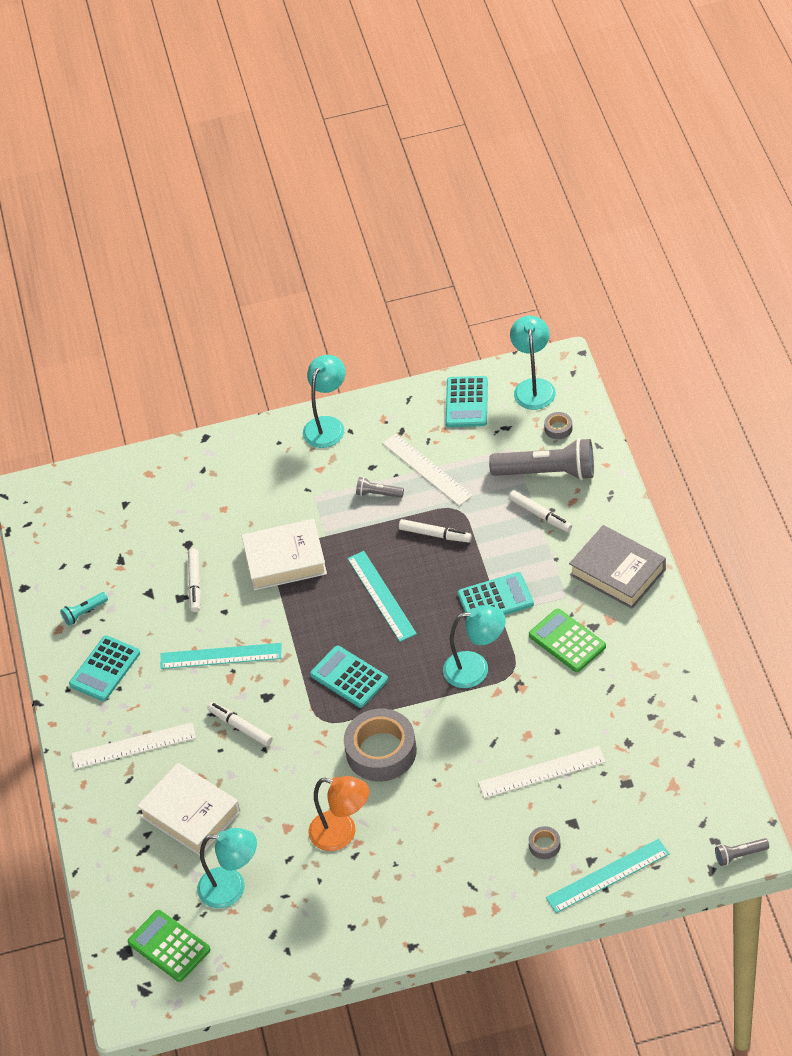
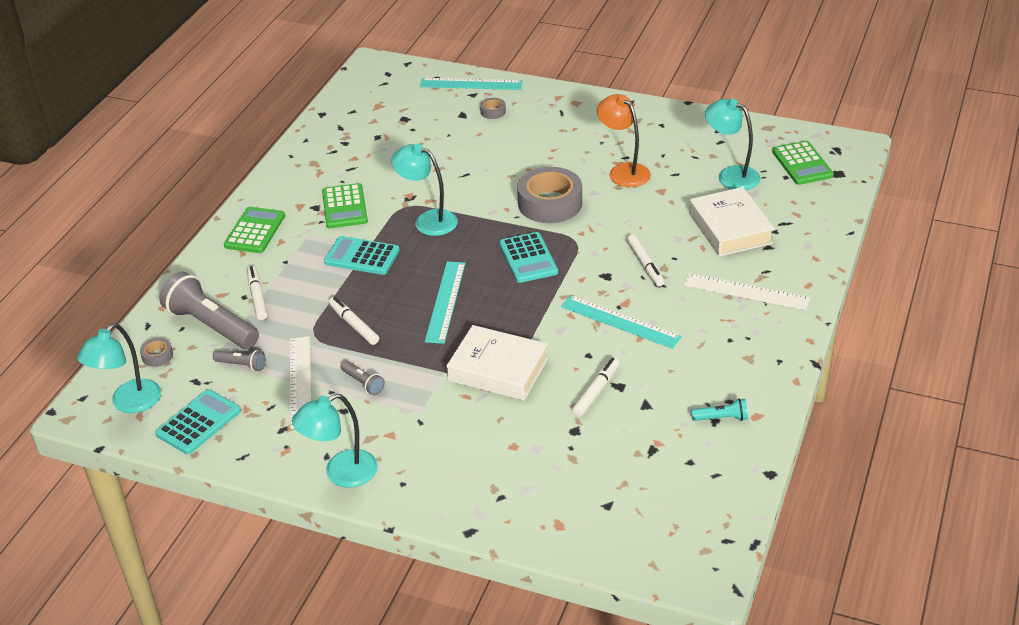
camera: 150 degrees left, 10 degrees down
turquoise calculator [69,635,140,701] -> none
white ruler [478,746,605,799] -> none
grey book [569,525,666,609] -> green calculator [224,207,285,253]
grey flashlight [715,838,769,866] -> grey flashlight moved to [213,350,265,371]

